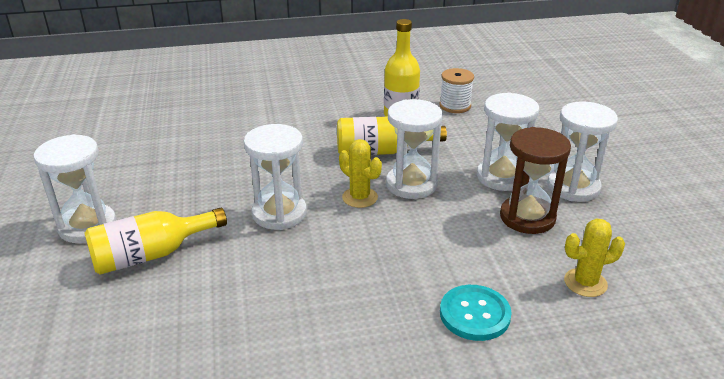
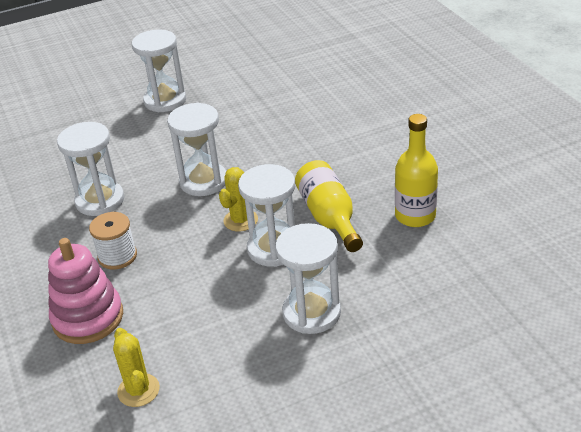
camera: 80 degrees right, 5 degrees up
yellow bottle [84,208,227,275] -> none
white spool [439,68,474,113] -> white spool moved to [89,212,137,270]
turquoise button [440,285,512,341] -> pink stacking toy [48,238,123,344]
brown hourglass [500,127,571,234] -> none
white hourglass [547,102,618,202] -> white hourglass moved to [57,122,124,216]

